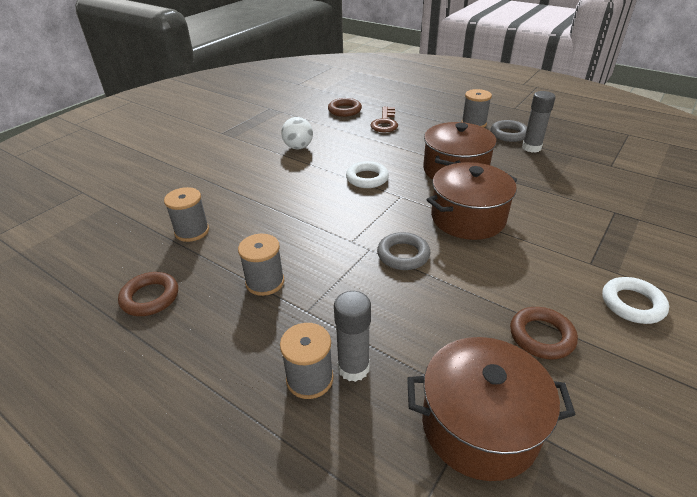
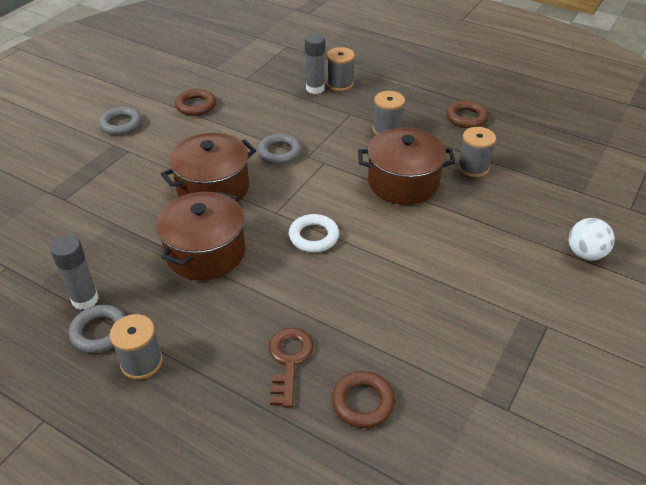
camera: 175 degrees right, 5 degrees up
white ball [281,117,313,149] -> white ball moved to [569,218,615,261]
brown pot [407,337,576,481] -> brown pot moved to [358,127,455,205]
white ring [602,277,669,324] -> grey ring [99,107,142,135]

